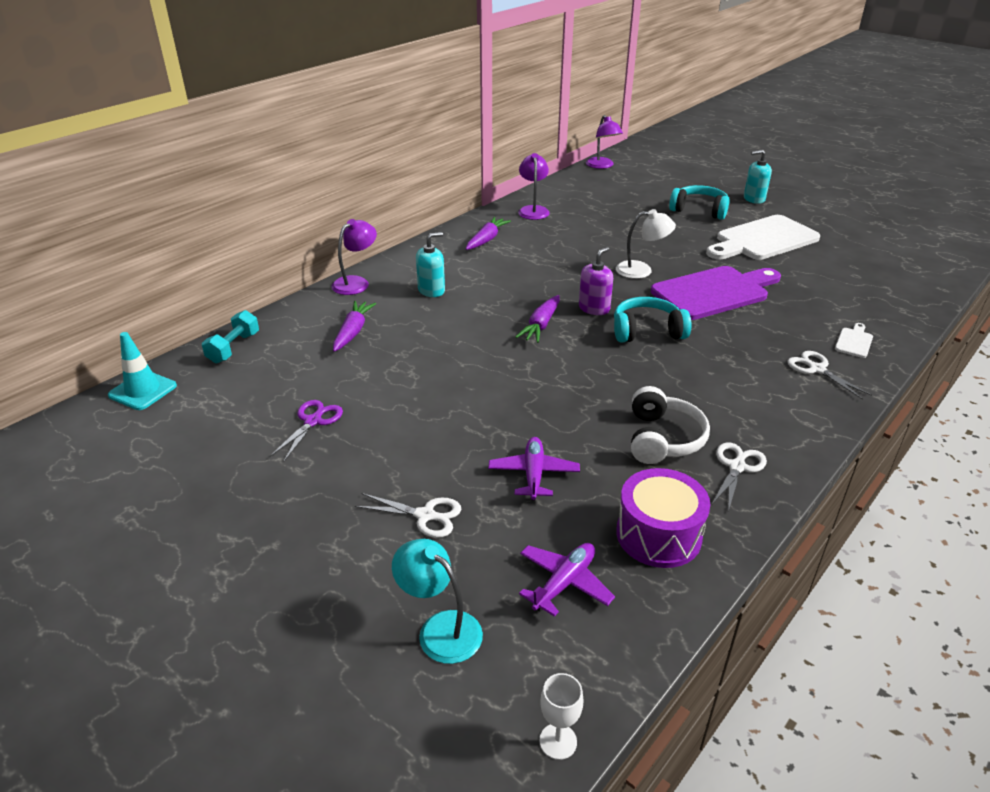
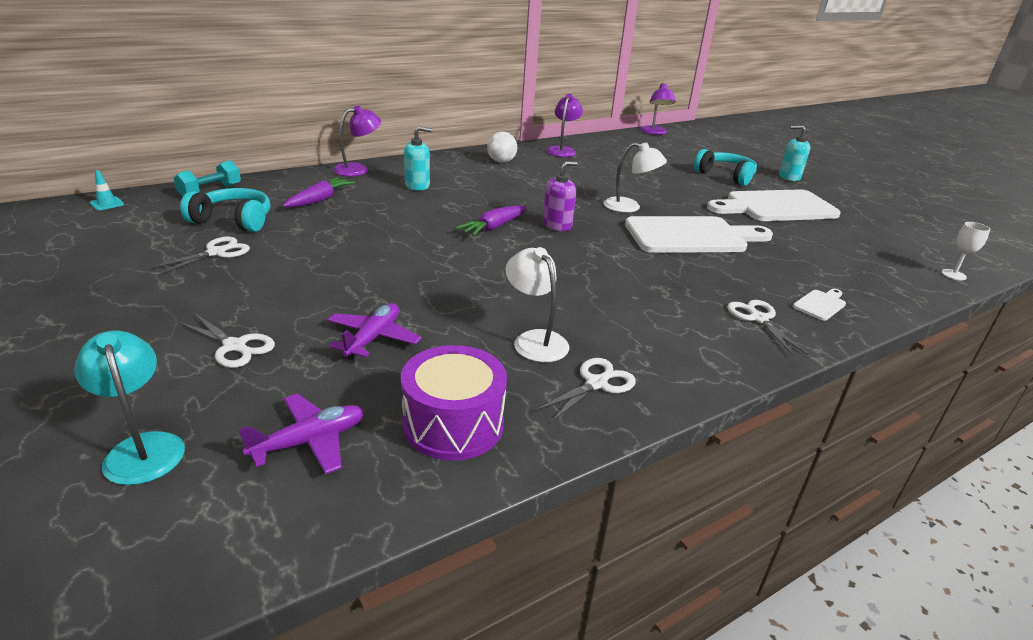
camera: 15 degrees right, 5 degrees down
turquoise traffic cone [108,332,177,410] -> turquoise traffic cone [90,170,124,211], size x0.56
purple scissors [270,400,343,461] -> white scissors [149,237,250,275]
purple carrot [466,217,511,250] -> white ball [487,132,517,163]
white goblet [539,673,583,760] -> white goblet moved to [941,222,990,280]
turquoise headphones [614,297,692,343] -> turquoise headphones moved to [180,188,271,232]
white headphones [631,386,710,464] -> white lamp [505,247,569,362]
purple cutting board [651,266,781,320] -> white cutting board [625,216,773,253]

